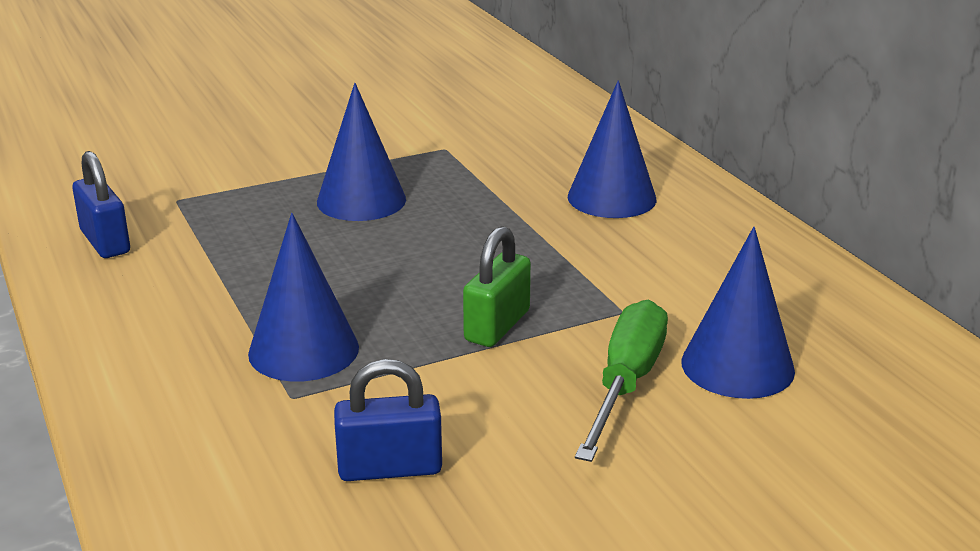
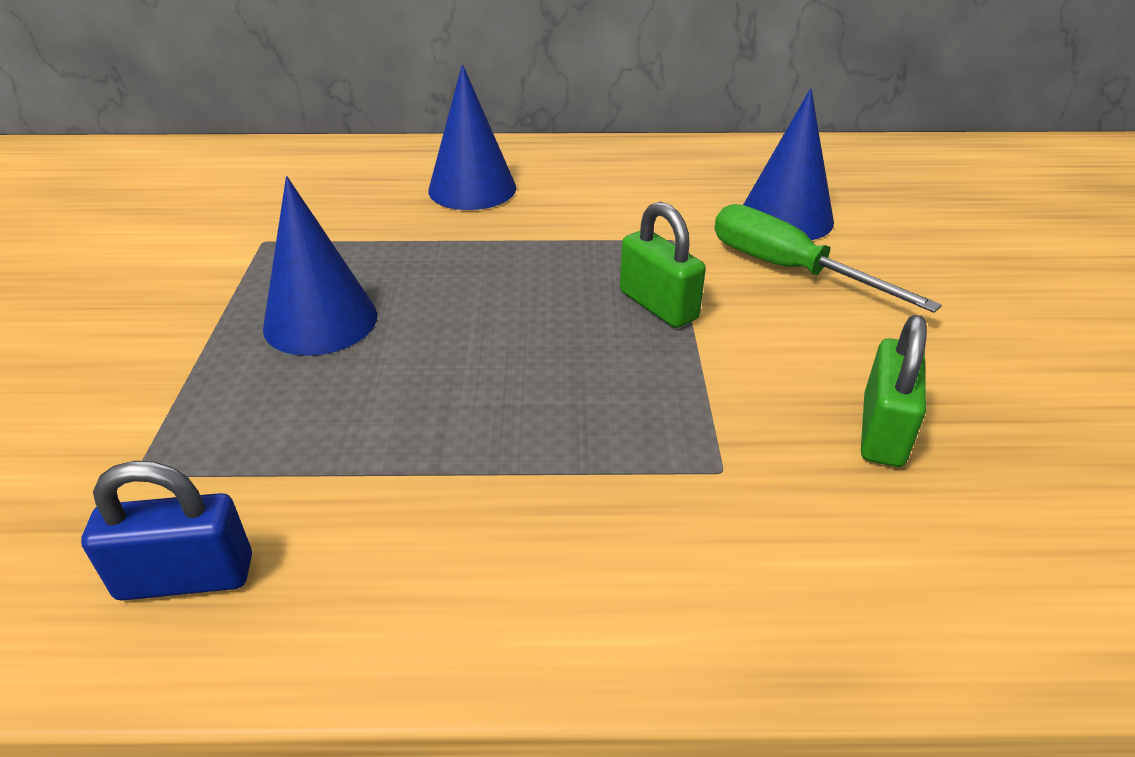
camera: 65 degrees left, 10 degrees up
blue cone [248,213,359,382] -> none
blue padlock [334,359,442,481] -> green padlock [861,315,927,467]

